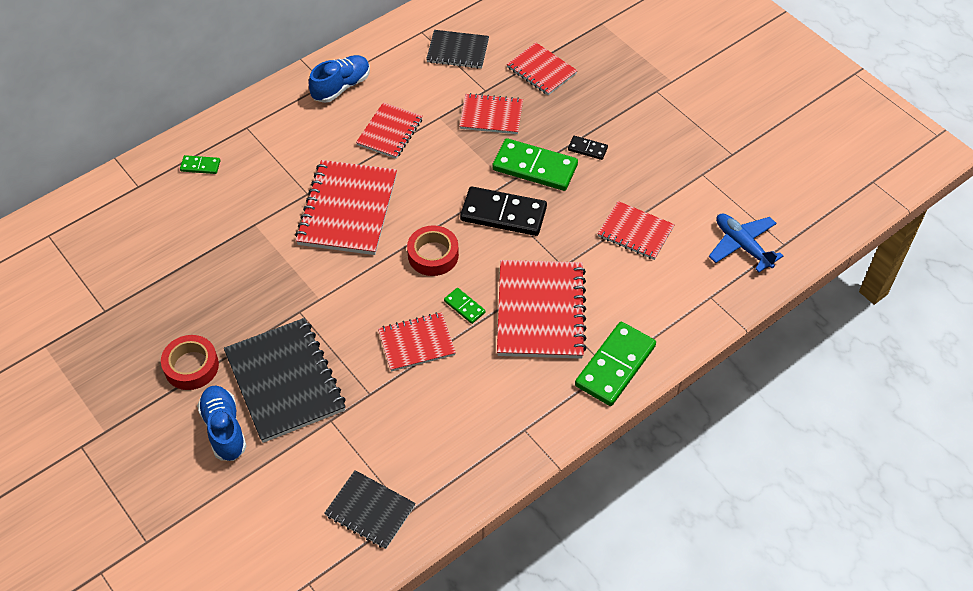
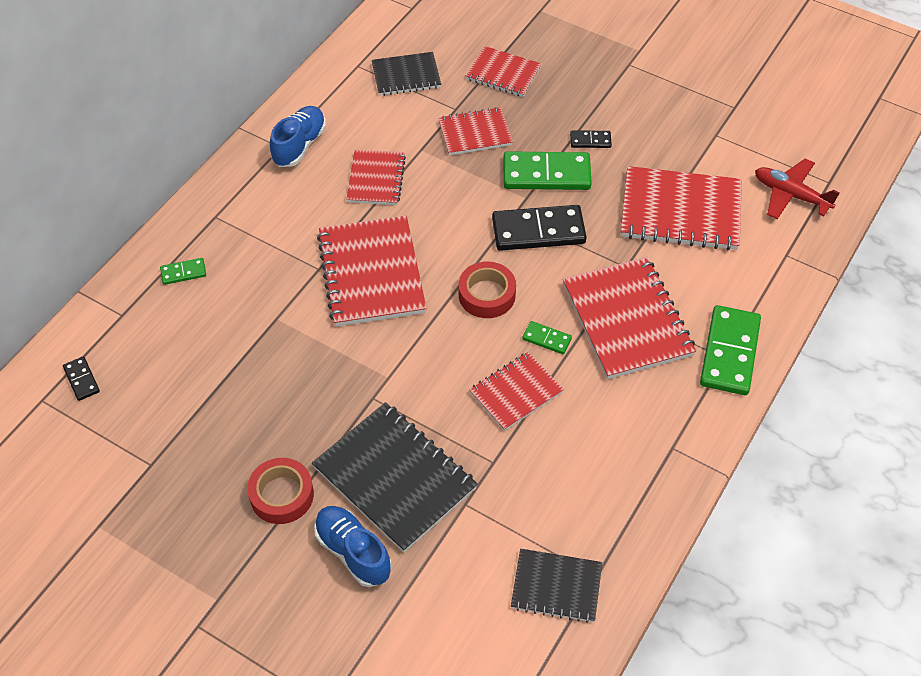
camera: 20 degrees left, 0 degrees up
red notebook [598,201,675,260] -> red notebook [621,166,742,251], size x1.69
blue plane [709,214,783,273] -> red plane [755,158,840,219]
none -> black domino [63,356,100,401]

